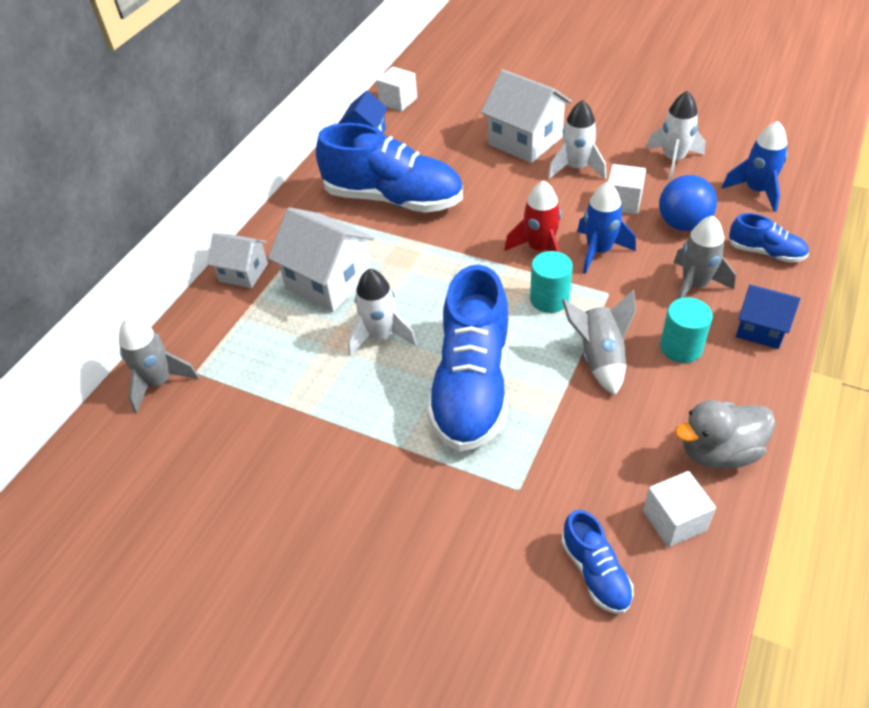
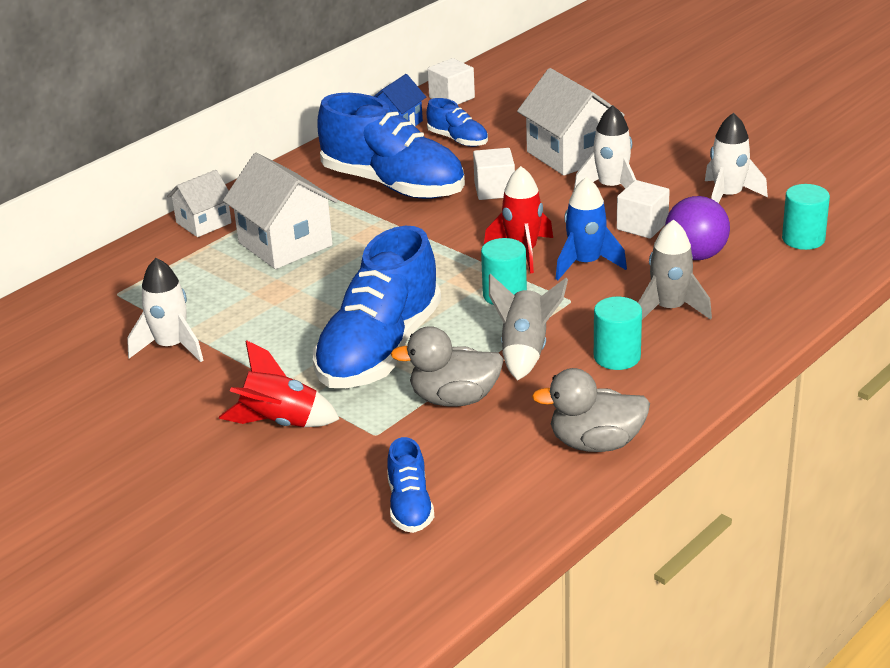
camera: 15 degrees right, 15 degrees down
grey rocket [119,318,199,413] -> none
white house [207,233,268,288] -> white house turned 75 degrees counterclockwise [167,170,232,237]
white rocket [348,269,417,356] -> white rocket moved to [127,258,204,362]
white cube [643,471,716,547] -> white cube moved to [473,148,515,200]
blue ball [659,175,717,231] -> purple ball [665,196,730,260]
blue rocket [722,121,788,212] -> turquoise cylinder [782,184,830,250]
blue shoe [728,213,809,262] -> blue shoe moved to [427,98,488,147]
blue house [736,284,801,349] -> none
none -> red rocket [219,340,340,427]
none -> grey duck [390,326,504,407]

